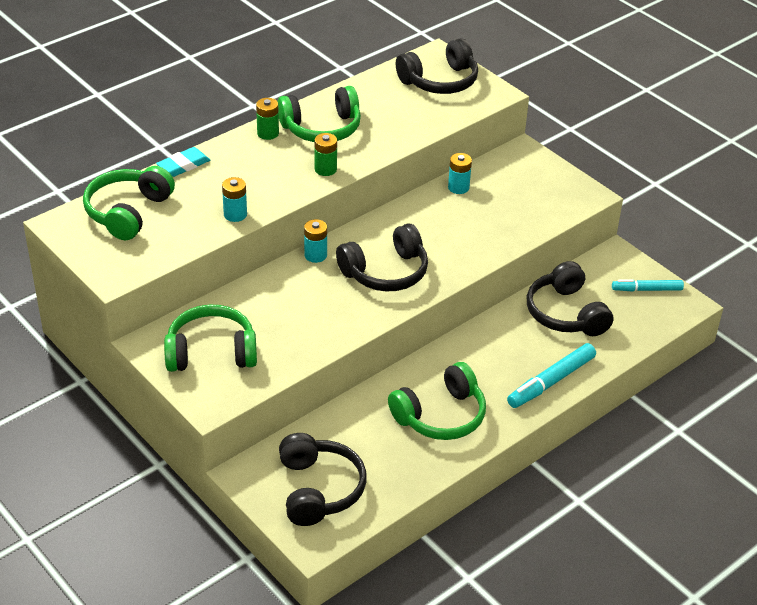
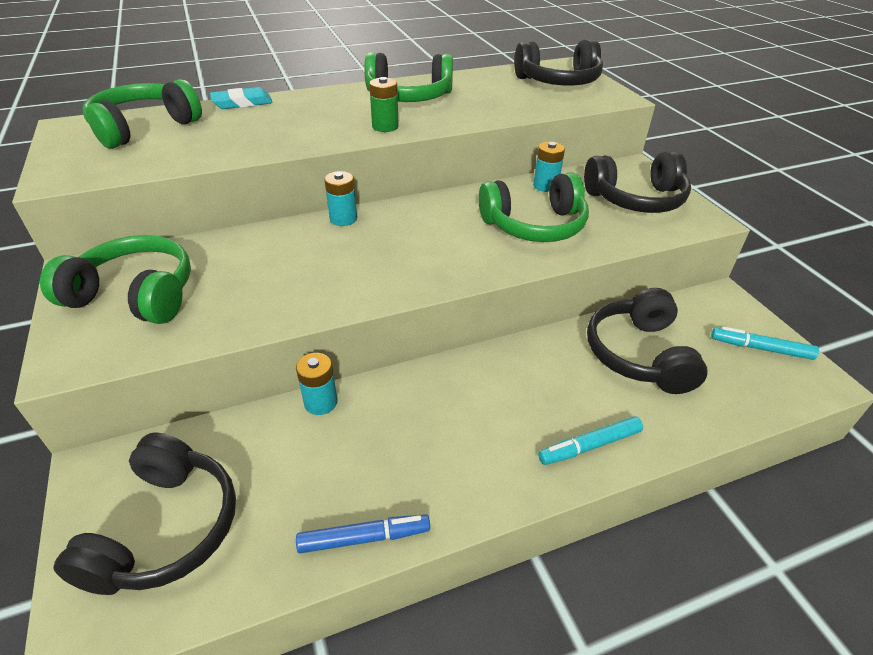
camera: 20 degrees right, 0 degrees up
turquoise battery [222,177,247,222] -> turquoise battery moved to [296,353,337,415]
green battery [256,98,279,140] -> none
black headphones [336,224,428,291] -> black headphones moved to [584,151,691,213]
green headphones [388,362,486,440] -> green headphones moved to [478,172,589,242]
turquoise marker [507,343,596,408] -> turquoise marker [538,416,643,465], size x0.67
none -> blue marker [296,514,430,553]

